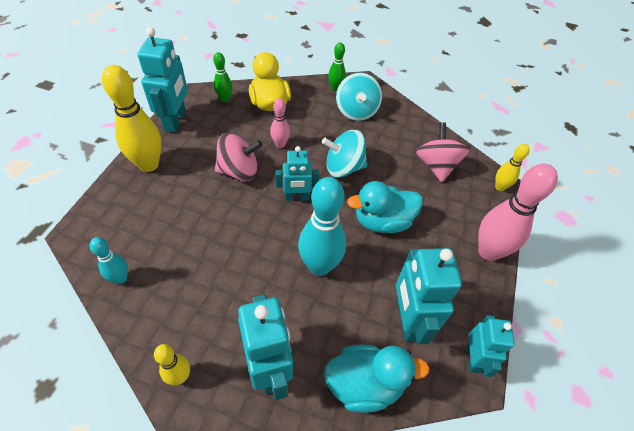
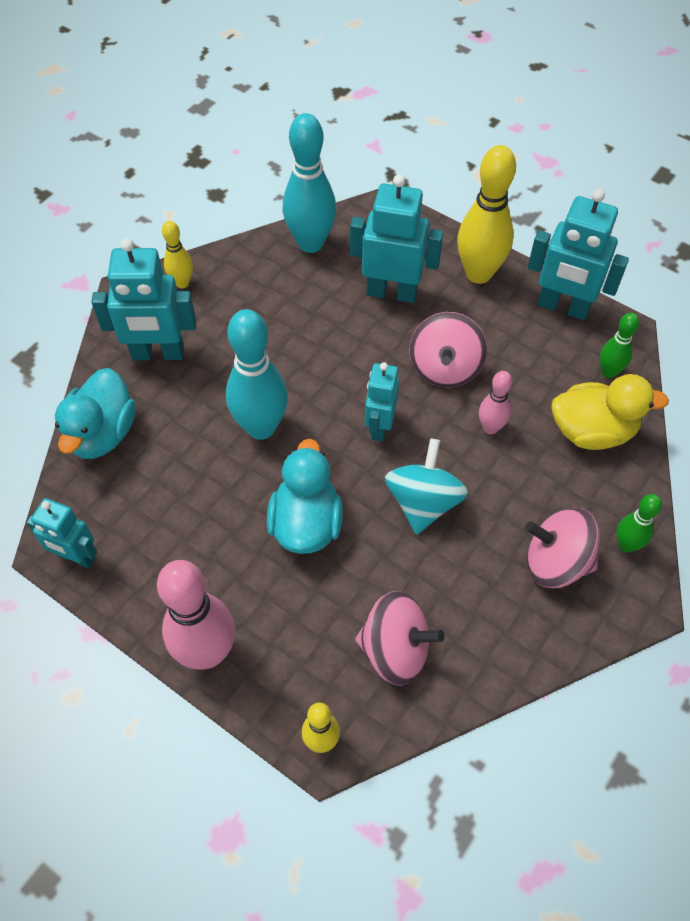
camera: 110 degrees right, 5 degrees up
turquoise bowling pin [90,237,128,284] -> turquoise bowling pin [283,113,336,253], size x1.90
turquoise spinning top [336,73,382,121] -> pink spinning top [525,508,600,588]
turquoise robot [396,248,462,344] -> turquoise robot moved to [350,174,443,303]

